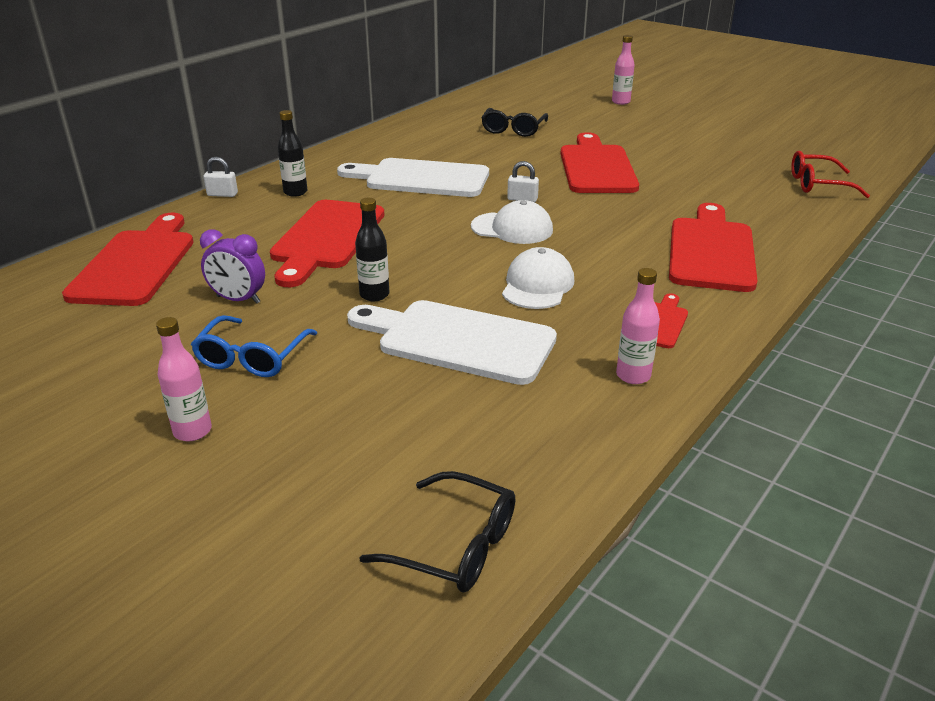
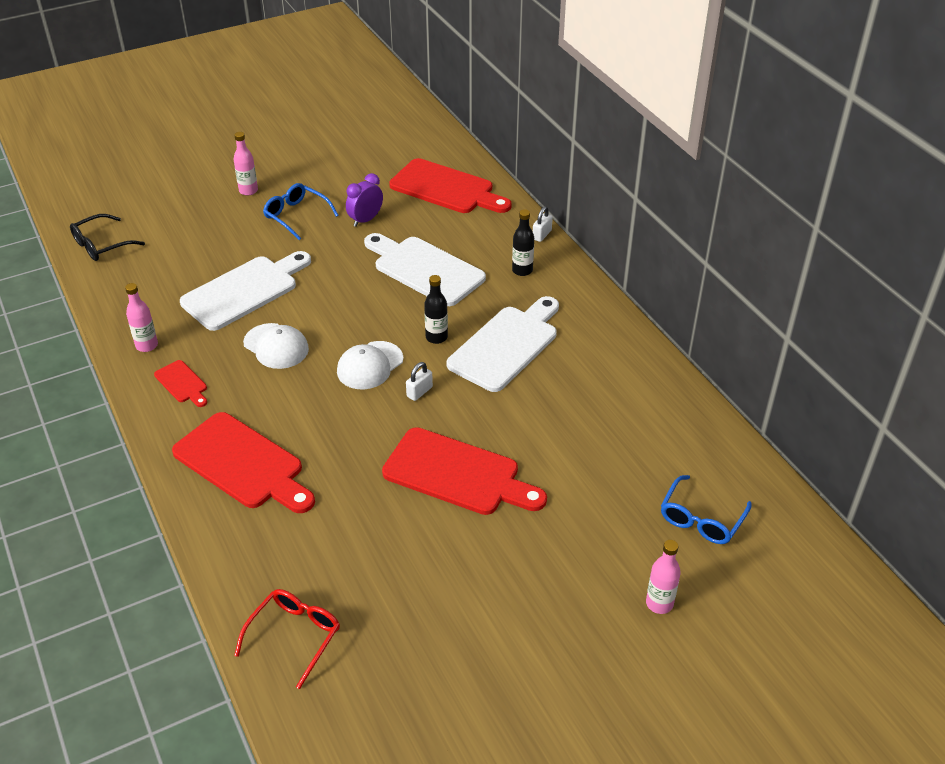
camera: 115 degrees right, 10 degrees up
red cutting board [270,200,384,287] -> white cutting board [364,233,486,306]
black bottle [355,198,389,301] -> black bottle moved to [424,275,448,344]
black glasses [481,108,548,137] -> none
none -> blue glasses [661,475,752,544]

